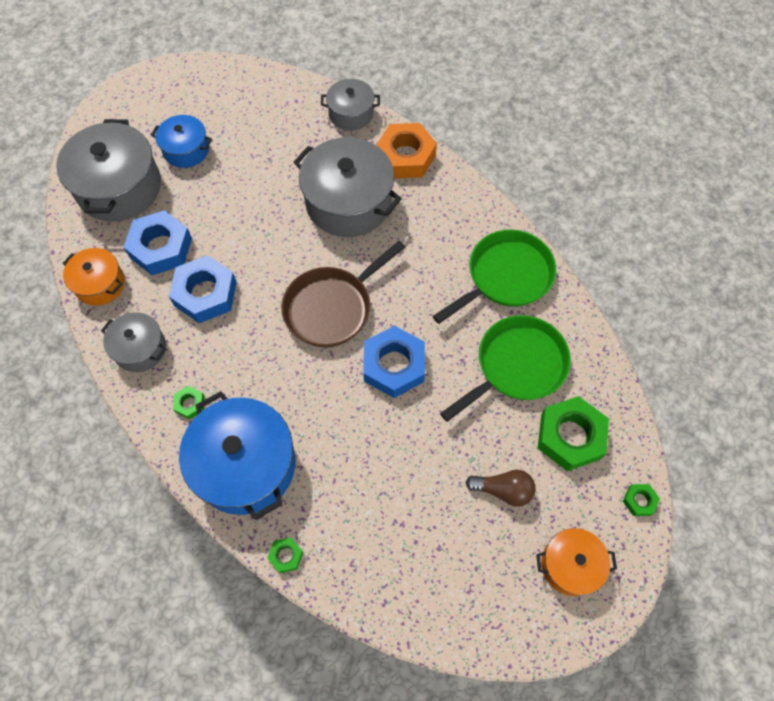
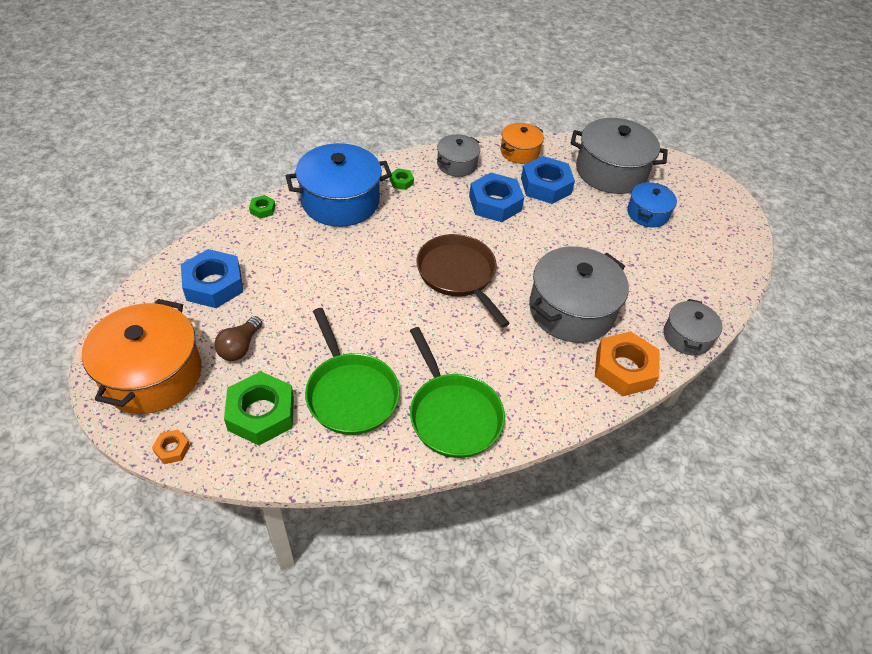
camera: 100 degrees right, 15 degrees down
blue nut [363,326,425,398] -> blue nut moved to [181,249,243,308]
orange pot [536,528,617,596] -> orange pot [82,299,202,414], size x1.80
green nut [623,484,660,516] -> orange nut [152,430,190,464]

